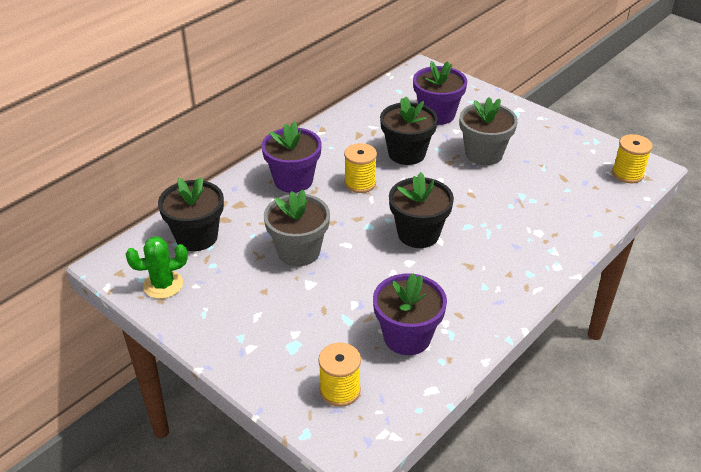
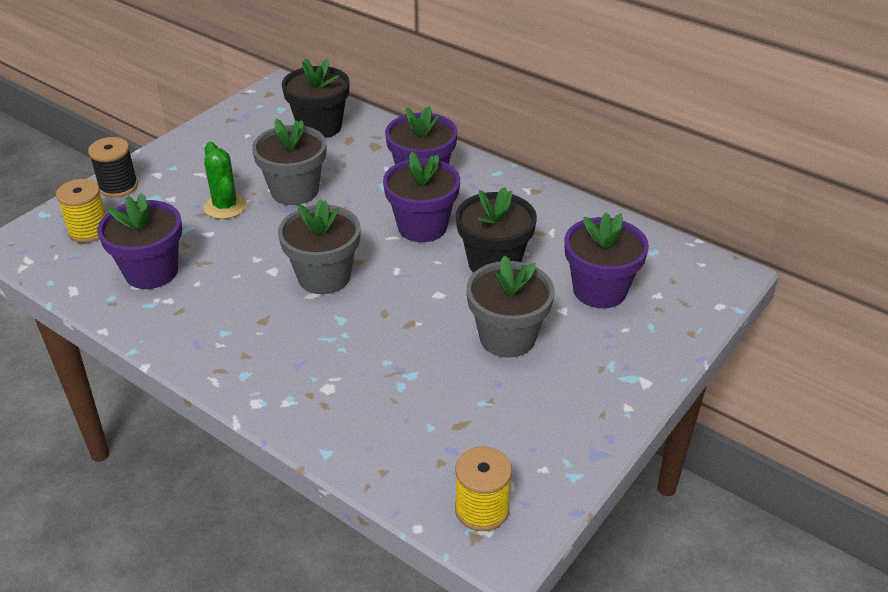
camera: 85 degrees right, 0 degrees up
green cactus [126,237,188,299] -> green cactus moved to [203,142,247,219]
yellow spool [344,143,377,193] -> purple flower pot [383,152,460,242]
black flower pot [389,172,454,248] -> grey flower pot [278,199,361,294]
none -> black spool [88,137,138,198]

